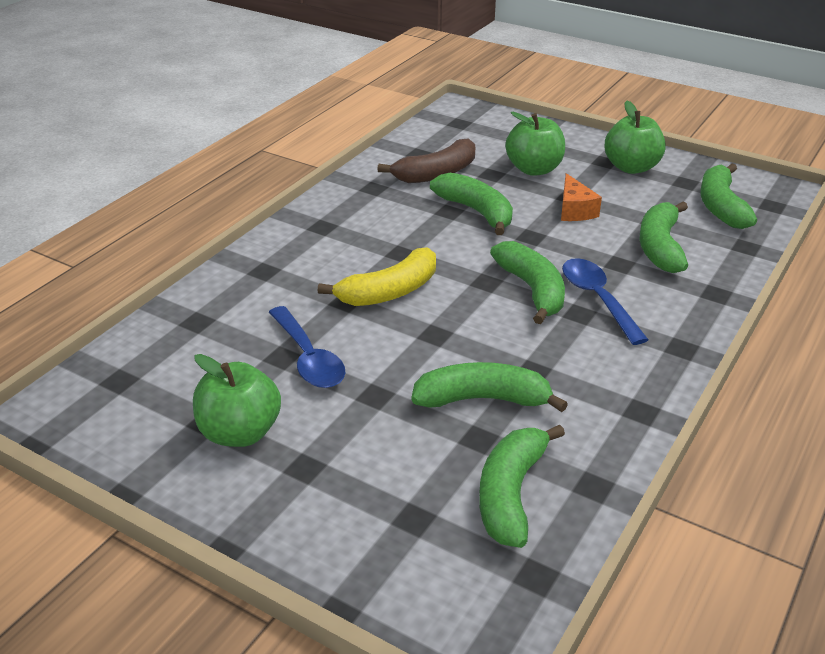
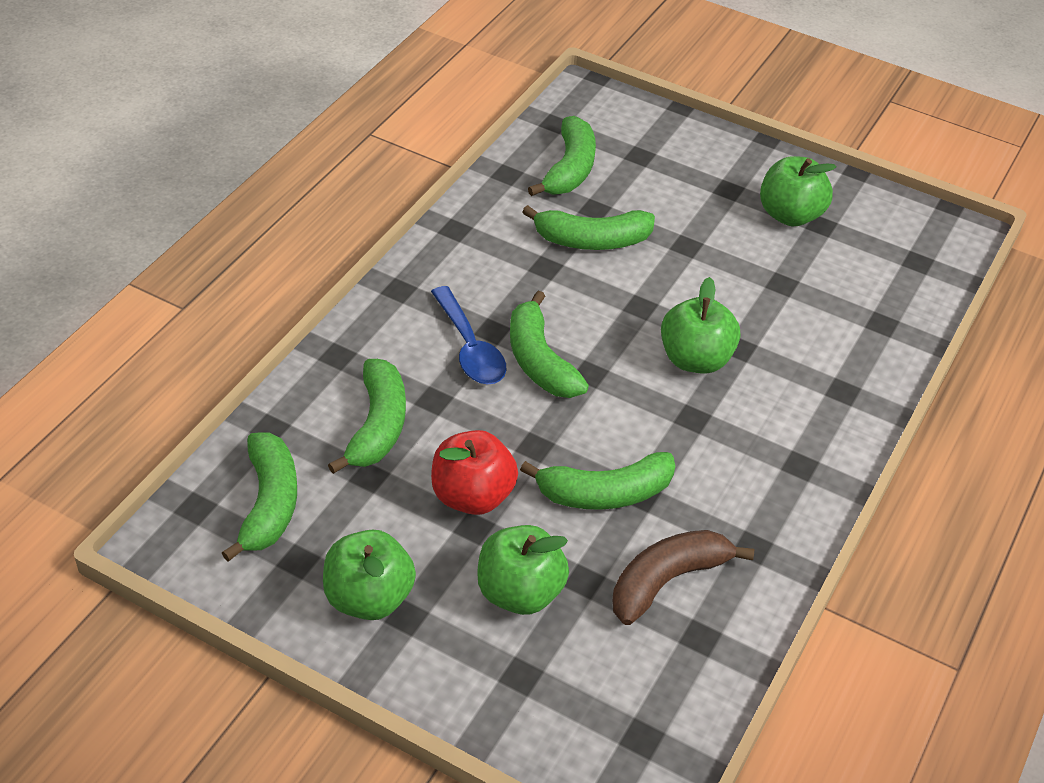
camera: 175 degrees right, 10 degrees up
blue spoon [269,306,345,388] -> none
yellow banana [318,247,436,306] -> green apple [661,277,740,374]
green banana [430,173,513,235] -> green banana turned 60 degrees counterclockwise [520,452,675,510]
orange cheese [561,173,602,221] -> red apple [431,430,518,515]

